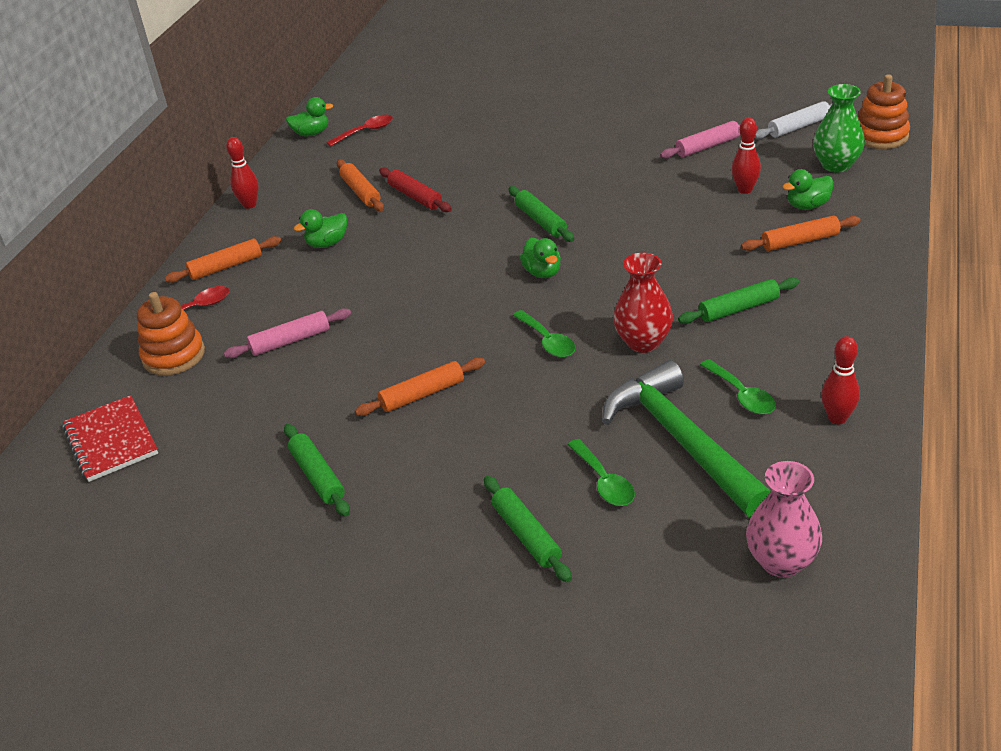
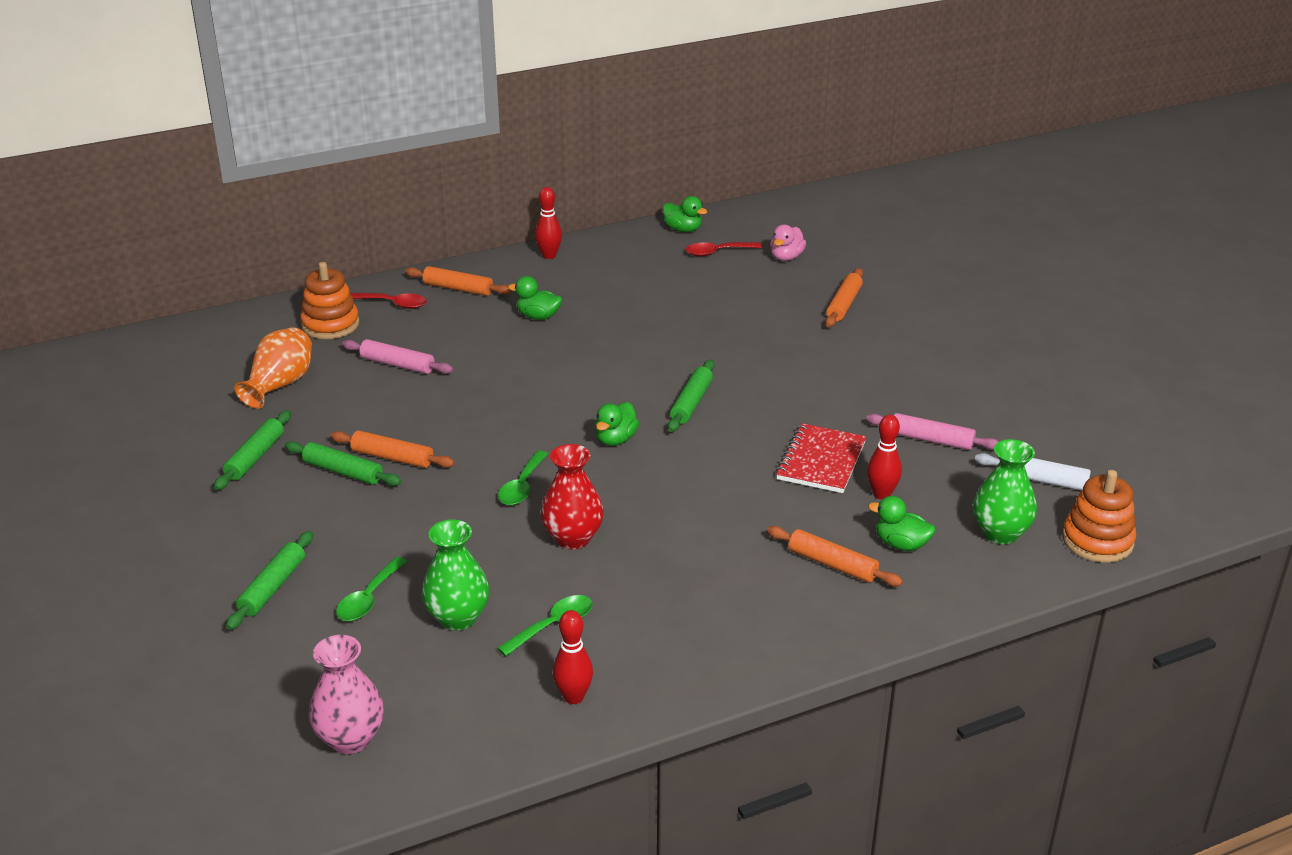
camera: 45 degrees right, 5 degrees down
red notebook [63,395,158,482] -> red notebook moved to [776,423,866,493]
red spoon [326,115,393,147] -> red spoon turned 150 degrees clockwise [686,242,762,257]
orange rolling pin [337,159,384,211] -> orange rolling pin moved to [825,268,863,327]
red rolling pin [379,167,452,212] -> none
green hammer [602,360,771,517] -> green vase [421,519,489,631]
green rolling pin [678,278,799,324] -> green rolling pin moved to [285,441,402,486]
green spoon [700,359,776,414] -> green spoon turned 150 degrees counterclockwise [497,595,593,656]
none -> orange vase [234,327,312,409]
none -> pink duck [770,225,806,261]

